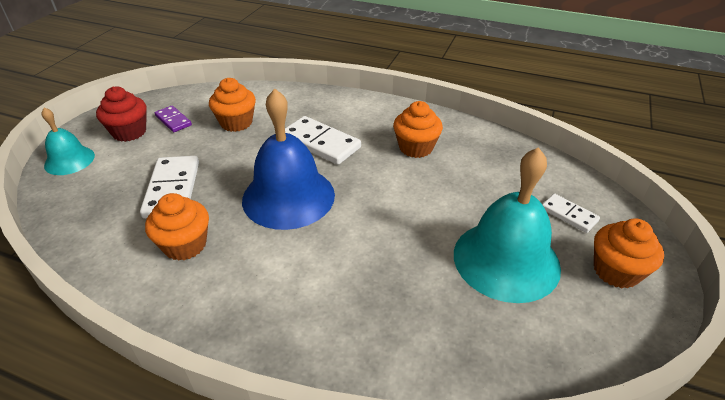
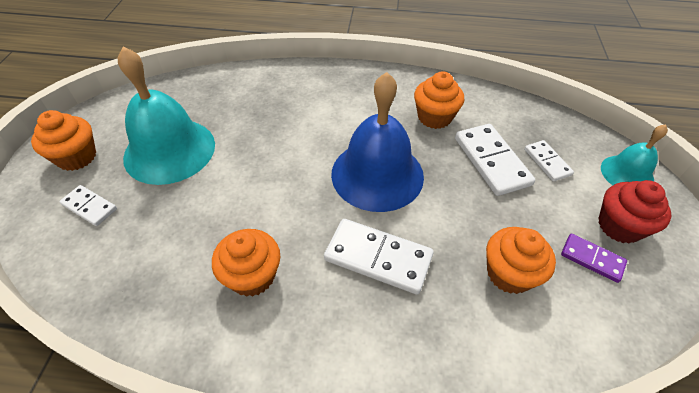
camera: 165 degrees right, 10 degrees up
none -> white domino [524,140,574,182]

